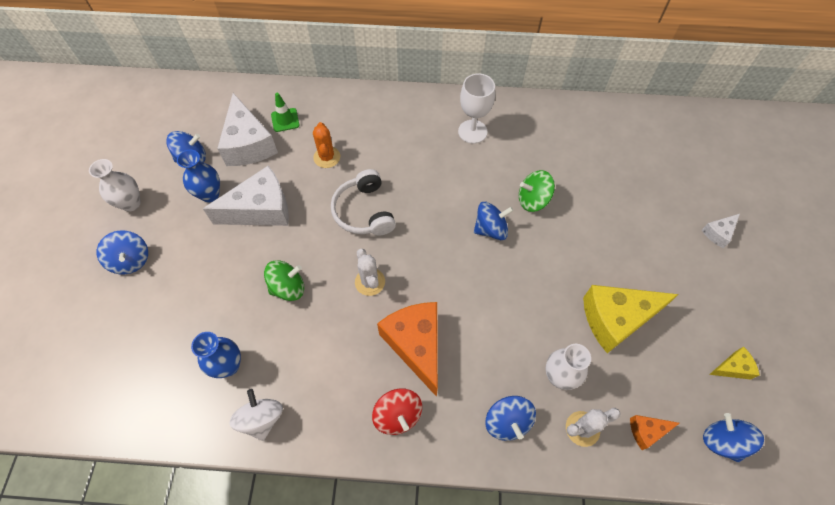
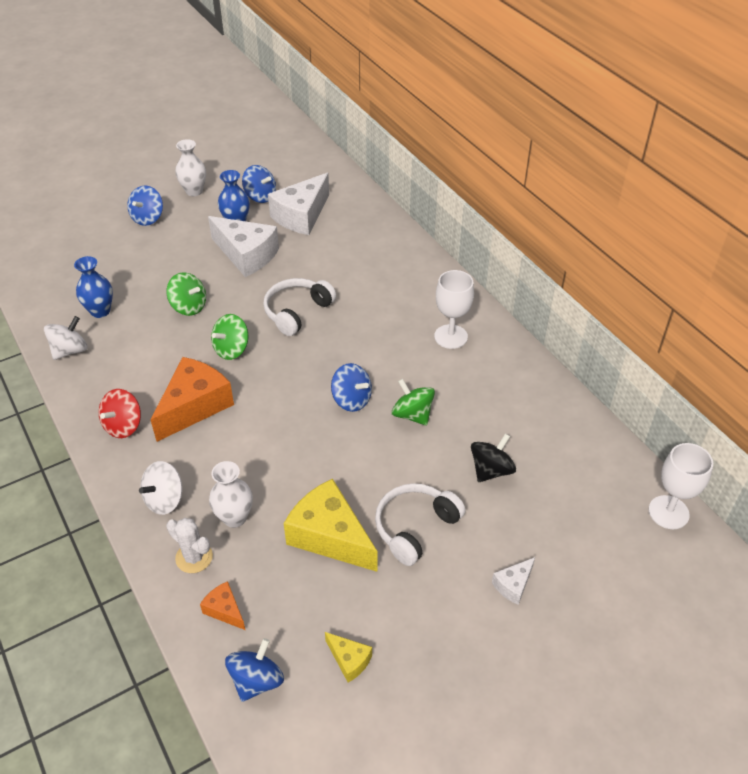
camera: 55 degrees right, 15 degrees down
green traffic cone [271,93,300,132] -> none
orange cactus [313,122,340,168] -> none
white cactus [355,248,385,296] -> green spinning top [211,314,248,360]
blue spinning top [486,396,536,441] -> white spinning top [139,461,183,515]
white cheese [702,214,740,248] -> white cheese turned 60 degrees counterclockwise [492,557,535,605]
none -> white headphones [375,483,465,566]
none -> black spinning top [471,433,516,482]
none -> white goblet [649,443,713,529]

